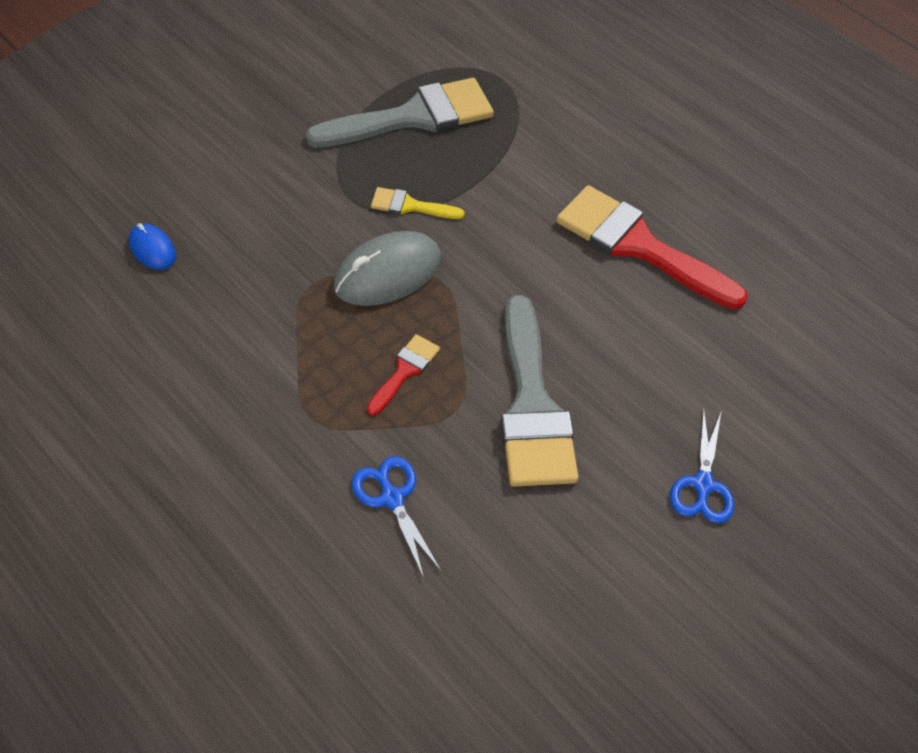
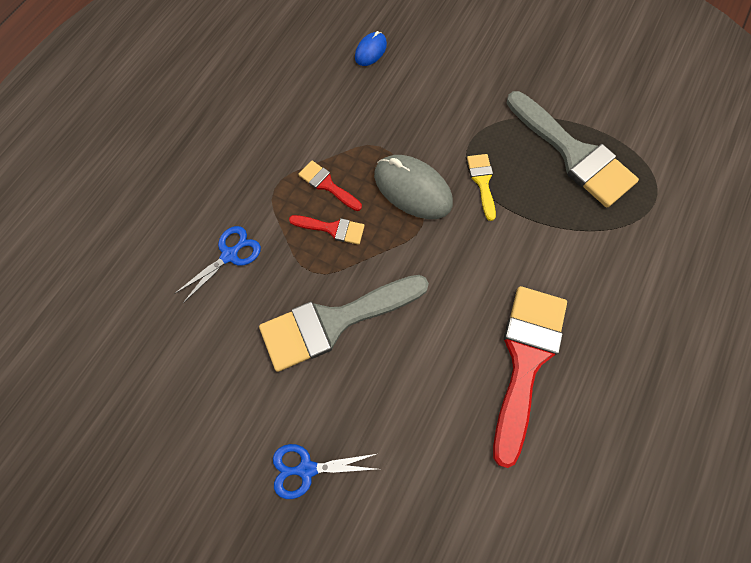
camera: 75 degrees right, 15 degrees up
none -> red brush [298,161,362,211]

